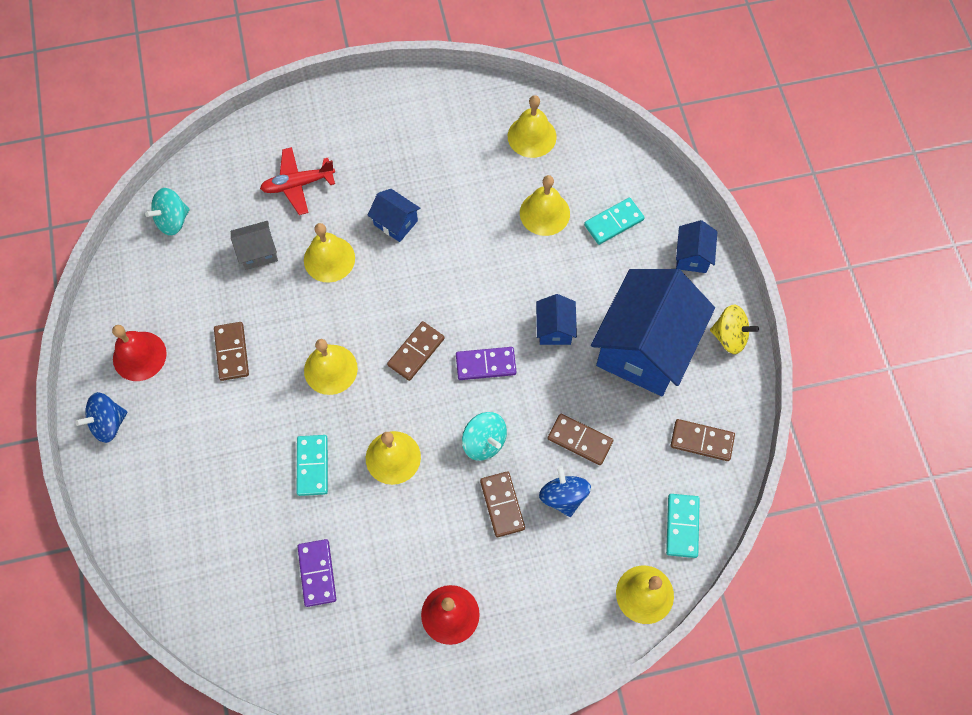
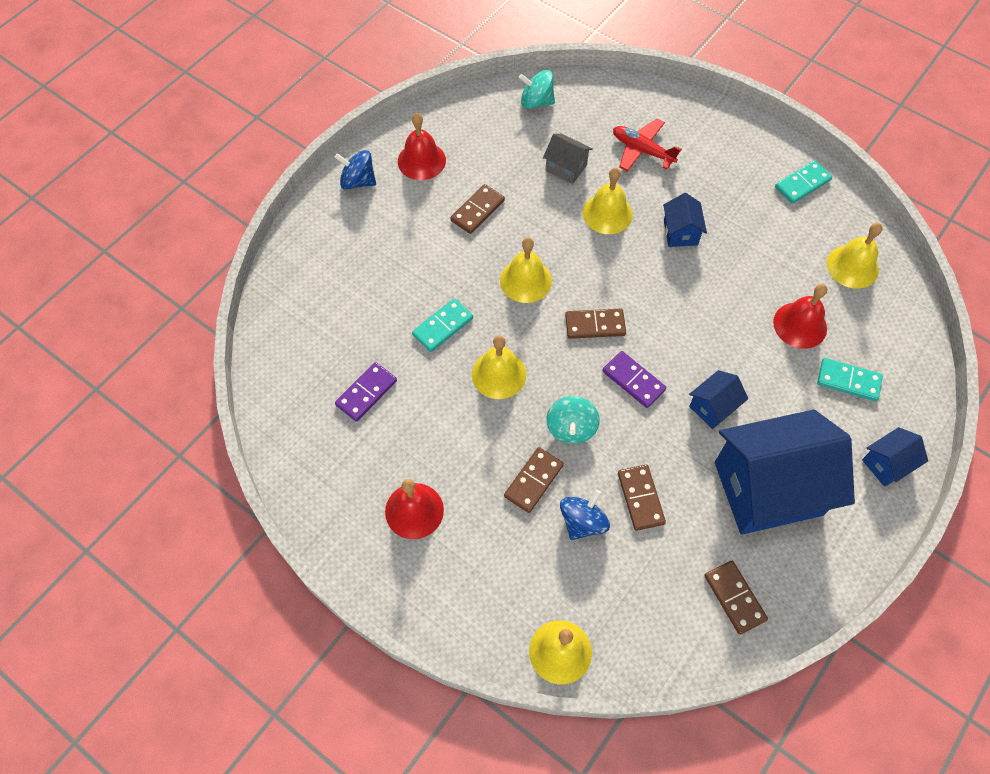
camera: 50 degrees right, 5 degrees down
yellow bell [520,175,570,236] -> red bell [773,284,827,349]
turquoise domino [666,494,700,558] -> turquoise domino moved to [775,160,832,204]
yellow spinning top [710,305,759,354] -> none

